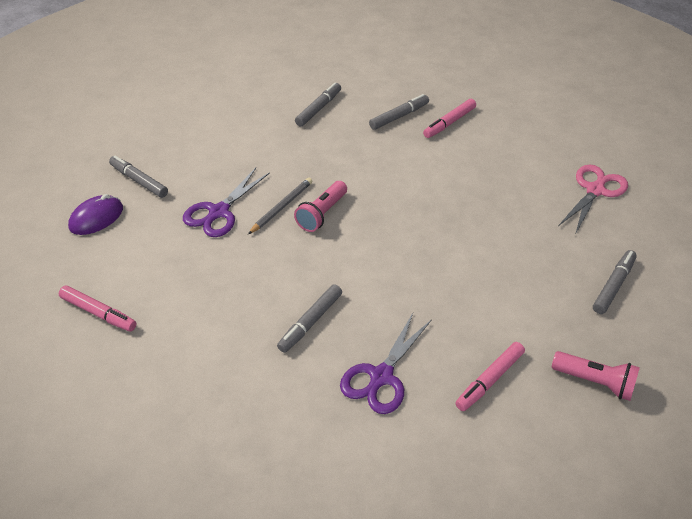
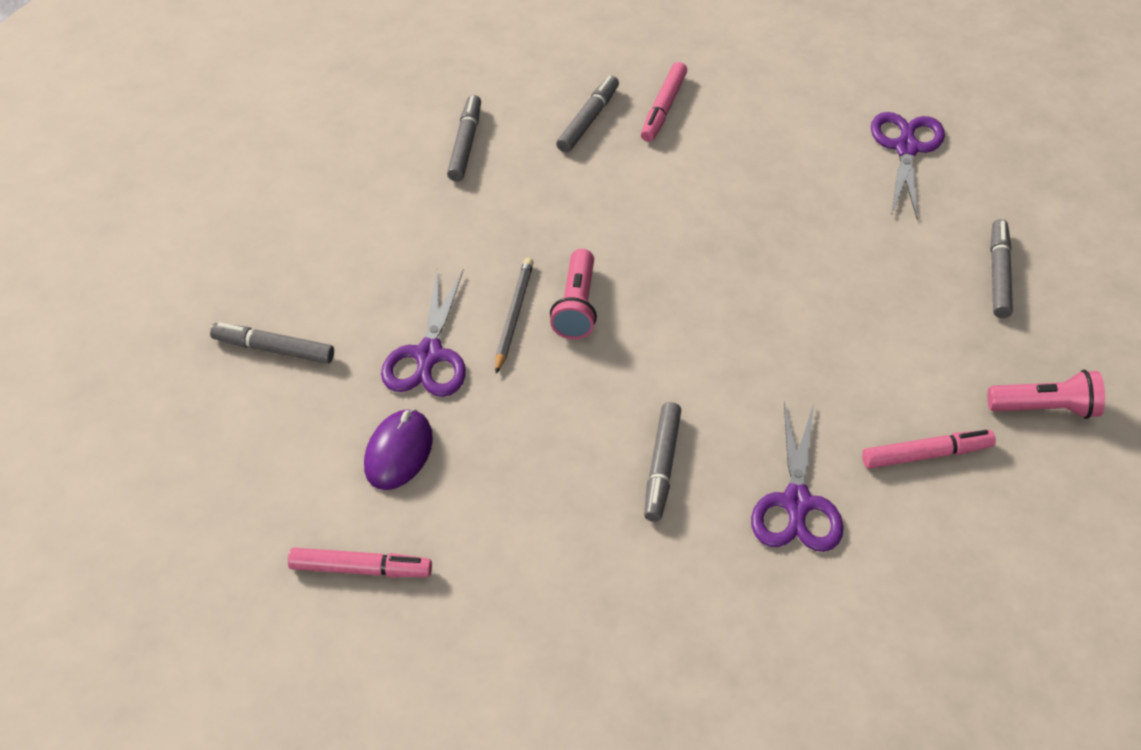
camera: 25 degrees left, 5 degrees up
purple mouse [68,194,123,235] -> purple mouse moved to [364,409,433,490]
pink marker [455,342,525,411] -> pink marker turned 120 degrees counterclockwise [862,430,996,469]
pink scissors [558,164,628,233] -> purple scissors [871,112,945,221]

